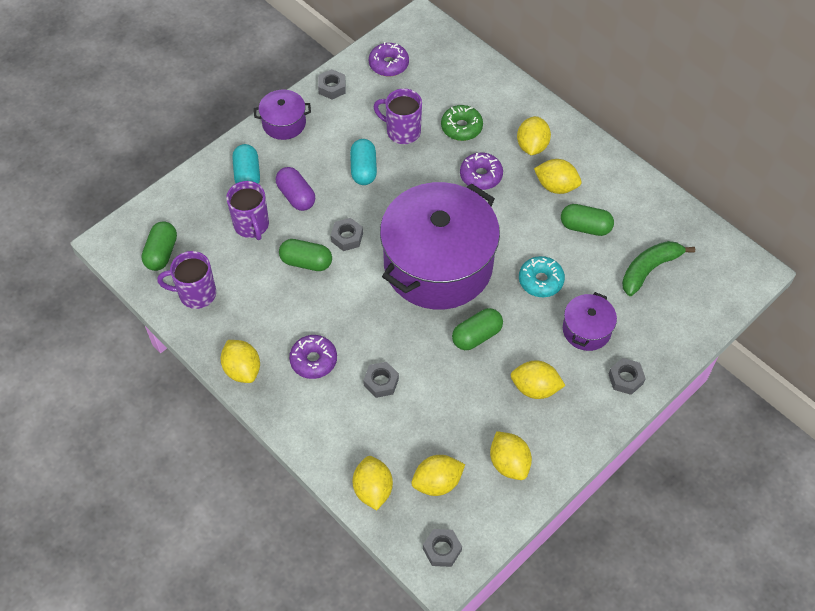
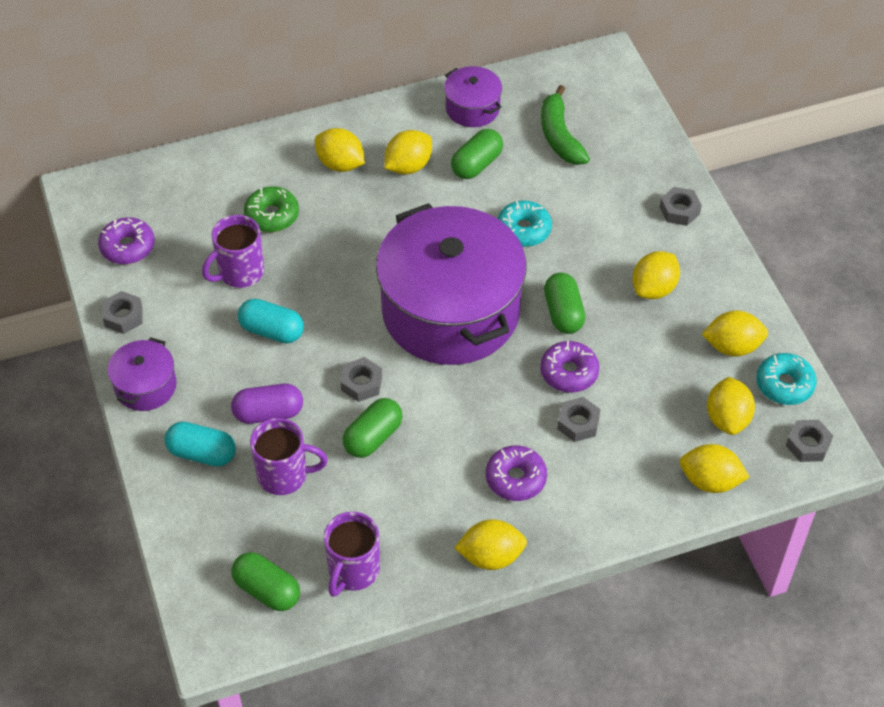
camera: 65 degrees left, 5 degrees down
purple donut [460,152,503,190] -> purple donut moved to [540,341,599,393]
purple pot [563,292,617,351] -> purple pot moved to [444,66,502,127]
none -> turquoise donut [756,353,817,405]

